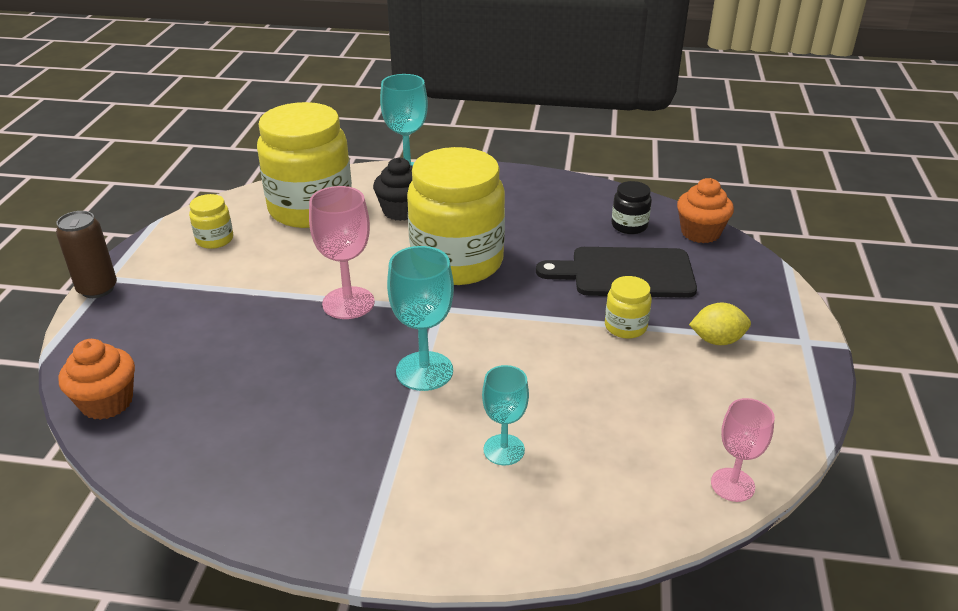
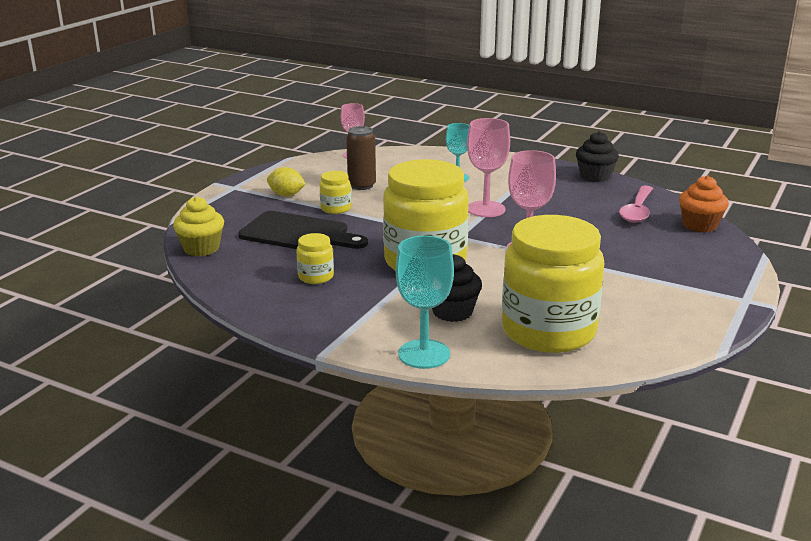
camera: 160 degrees left, 10 degrees down
brown can [56,211,117,298] -> brown can moved to [346,126,376,190]
yellow jar [189,194,233,249] -> yellow jar moved to [296,233,334,284]
turquoise goblet [387,246,454,391] -> pink goblet [467,118,510,217]
black jar [612,181,652,234] -> none
orange cupcake [677,178,734,243] -> yellow cupcake [173,197,224,256]
none -> black cupcake [576,131,619,182]
none -> pink spoon [619,186,653,223]

